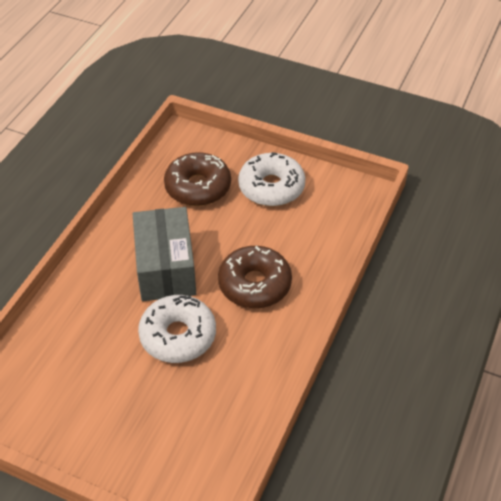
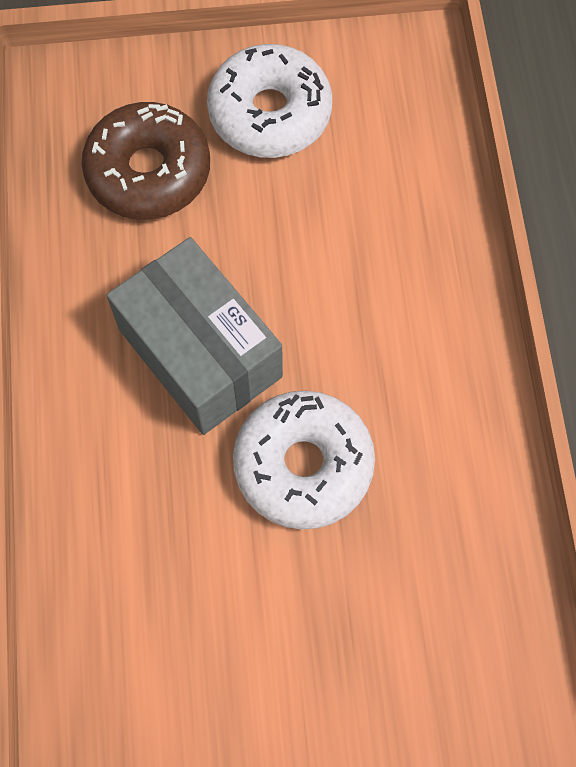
camera: 30 degrees left, 20 degrees up
brown donut [218,246,292,308] -> none

